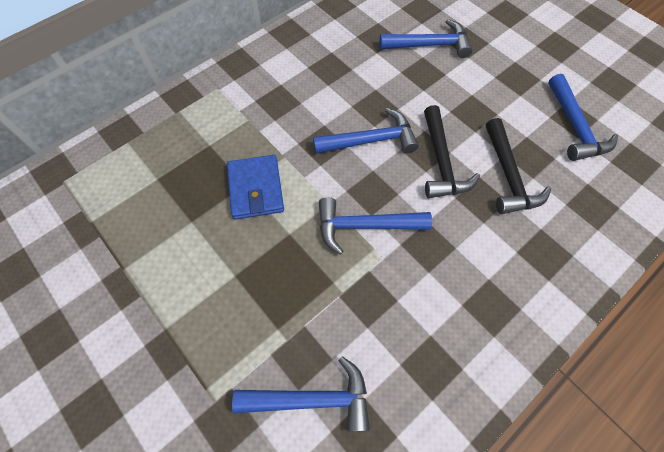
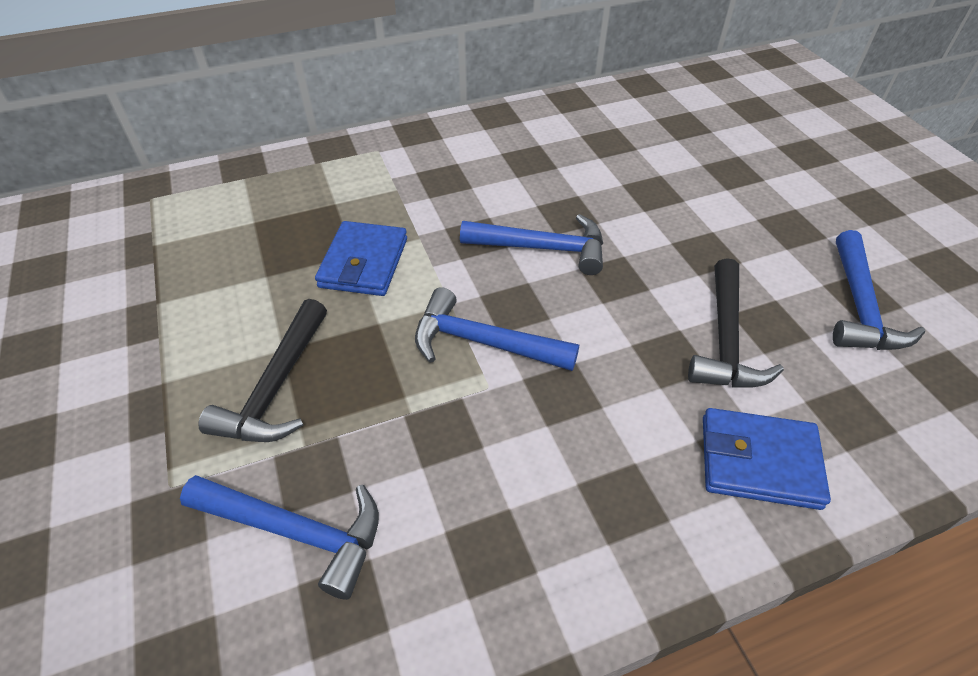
camera: 20 degrees right, 15 degrees down
blue hammer [379,19,472,58] -> none
black hammer [424,105,480,198] -> black hammer moved to [198,299,327,442]
none -> blue wallet [703,408,831,510]

